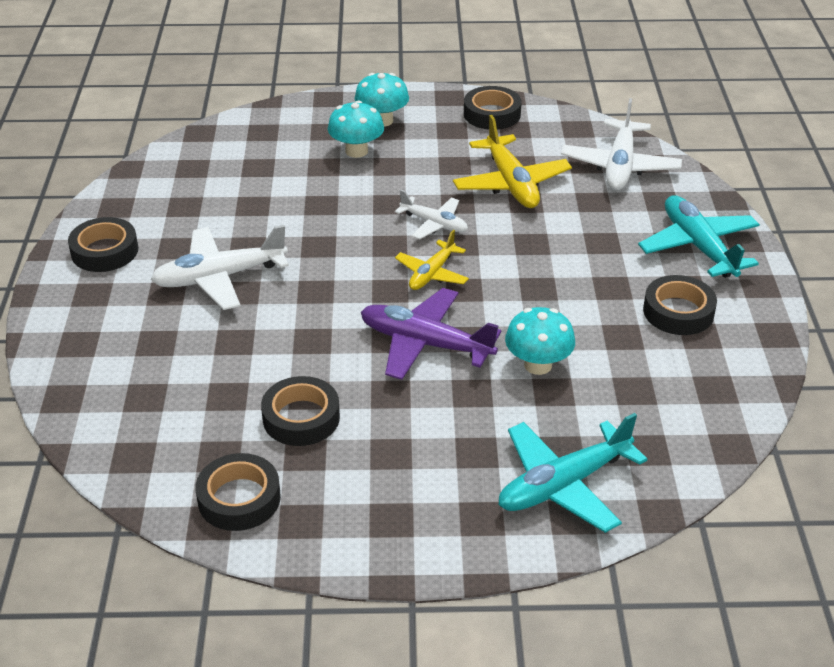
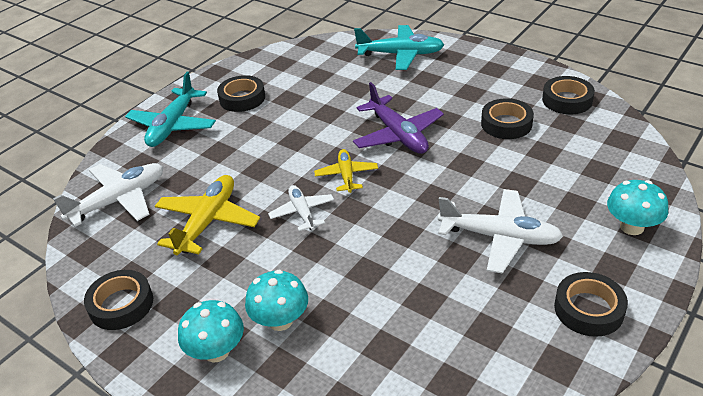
camera: 140 degrees left, 0 degrees up
yellow plane [395,230,469,290] -> yellow plane turned 75 degrees counterclockwise [314,149,378,193]
turquoise mushroom [505,307,575,375] -> turquoise mushroom moved to [607,180,668,235]

